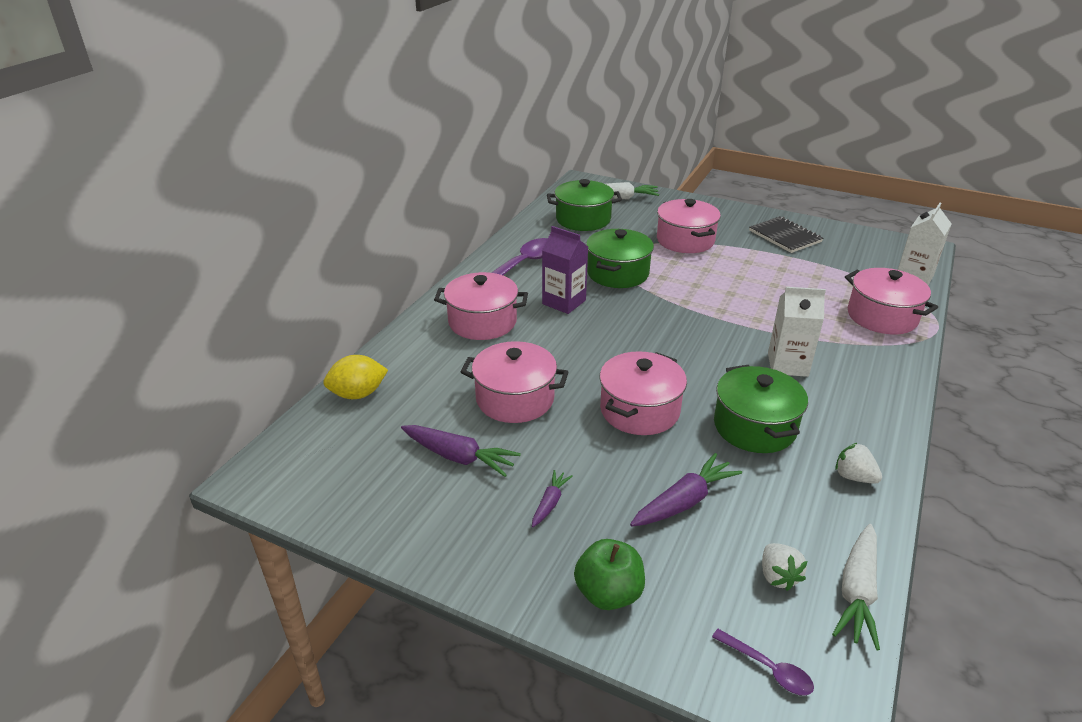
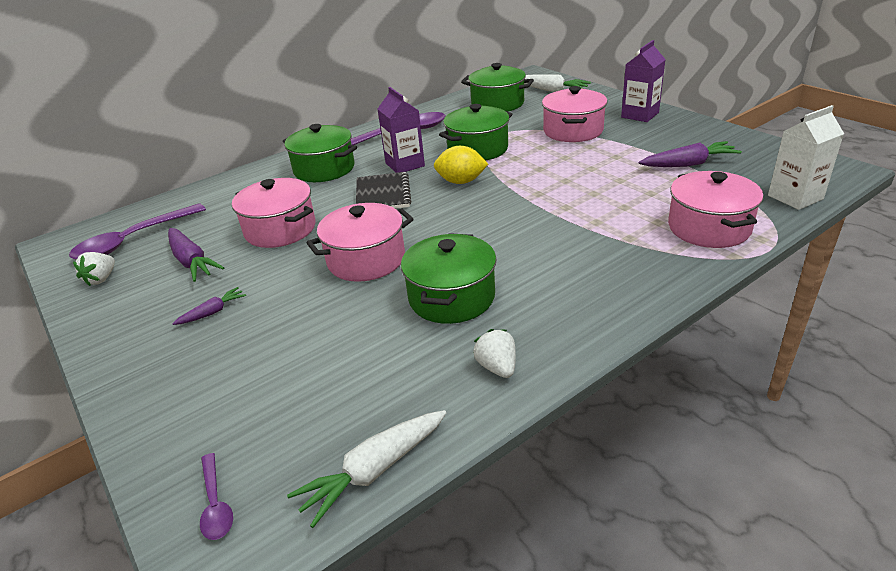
camera: 30 degrees right, 0 degrees up
yellow lemon [323,355,388,399] -> yellow lemon moved to [434,146,488,184]
pink pot [434,272,528,340] -> green pot [283,124,357,182]
green apple [574,539,645,610] -> none
purple carrot [630,453,742,526] -> purple carrot moved to [639,141,742,167]
black notebook [749,216,823,253] -> black notebook moved to [356,172,411,209]
white strawberry [762,543,808,591] -> white strawberry moved to [73,252,115,286]
white carton [768,287,826,377] -> none
none -> purple spoon [69,203,206,260]
none -> purple carton [621,40,666,122]

